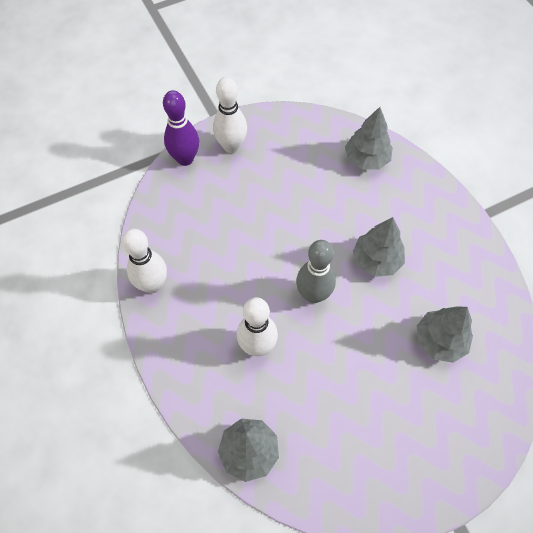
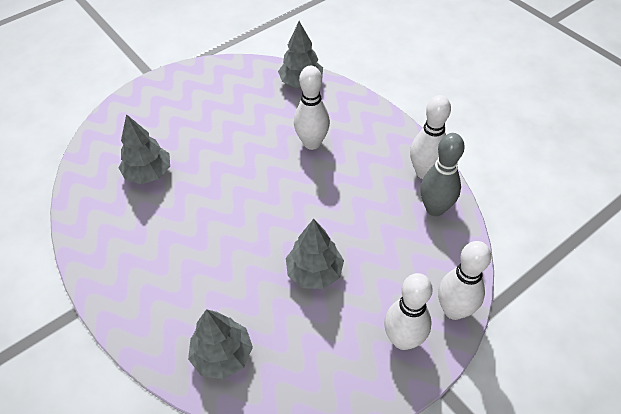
camera: 170 degrees right, 10 degrees down
purple bowling pin [163,90,199,166] -> white bowling pin [438,241,491,320]
grey bowling pin [296,240,336,303] -> grey bowling pin moved to [420,133,465,216]
grey tree [353,217,405,277] -> grey tree moved to [286,219,344,289]

